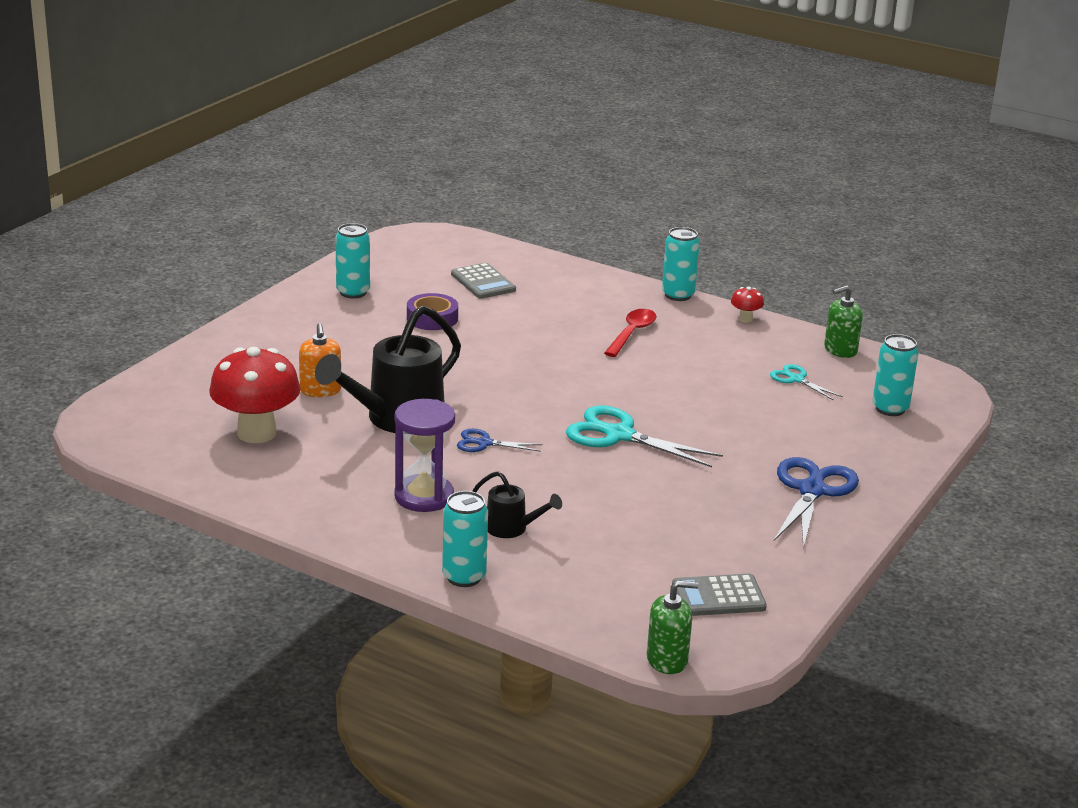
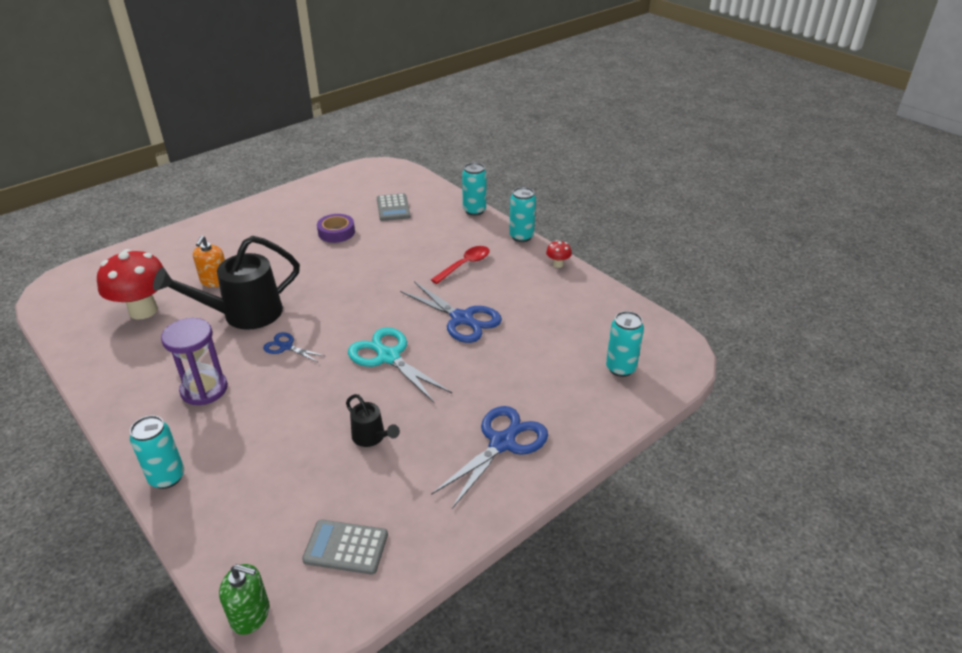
camera: 20 degrees right, 10 degrees up
turquoise can [335,223,370,298] -> turquoise can moved to [462,163,486,216]
black watering can [473,471,562,538] -> black watering can moved to [346,394,400,447]
turquoise scissors [770,364,843,401] -> none
green soap dispenser [824,285,863,358] -> none
none -> blue scissors [400,281,502,343]

